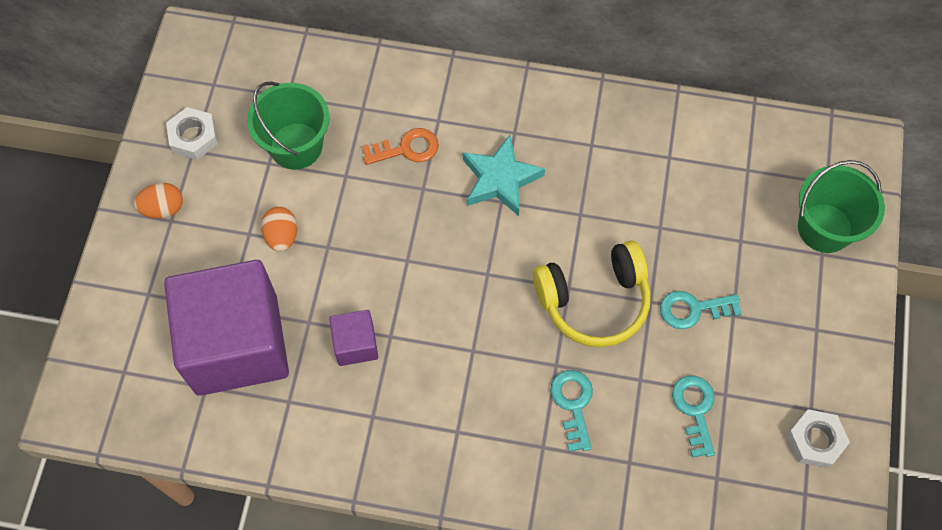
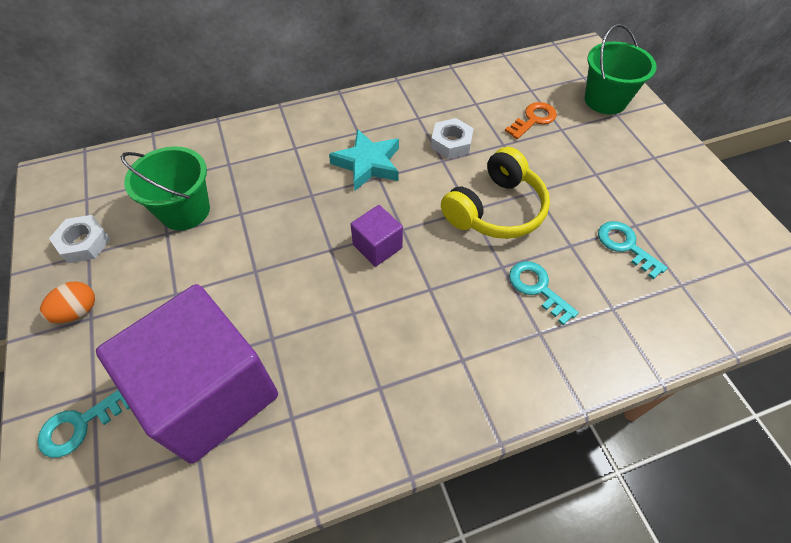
camera: 30 degrees left, 10 degrees down
orange egg [261,207,298,252] -> none
purple cube [329,310,378,366] -> purple cube moved to [351,205,403,267]
orange key [362,128,439,165] -> orange key moved to [505,102,557,139]
turquoise key [660,291,742,329] -> turquoise key moved to [37,390,130,458]
white nut [787,409,850,468] -> white nut moved to [431,118,474,159]

